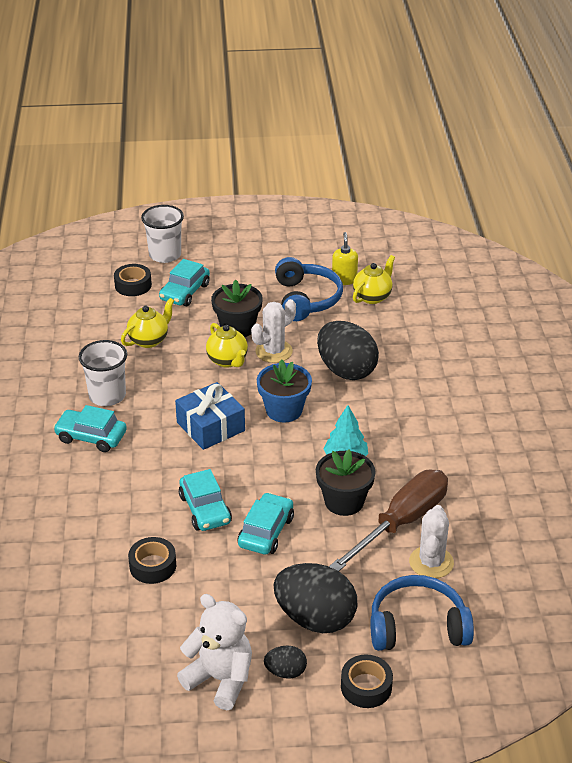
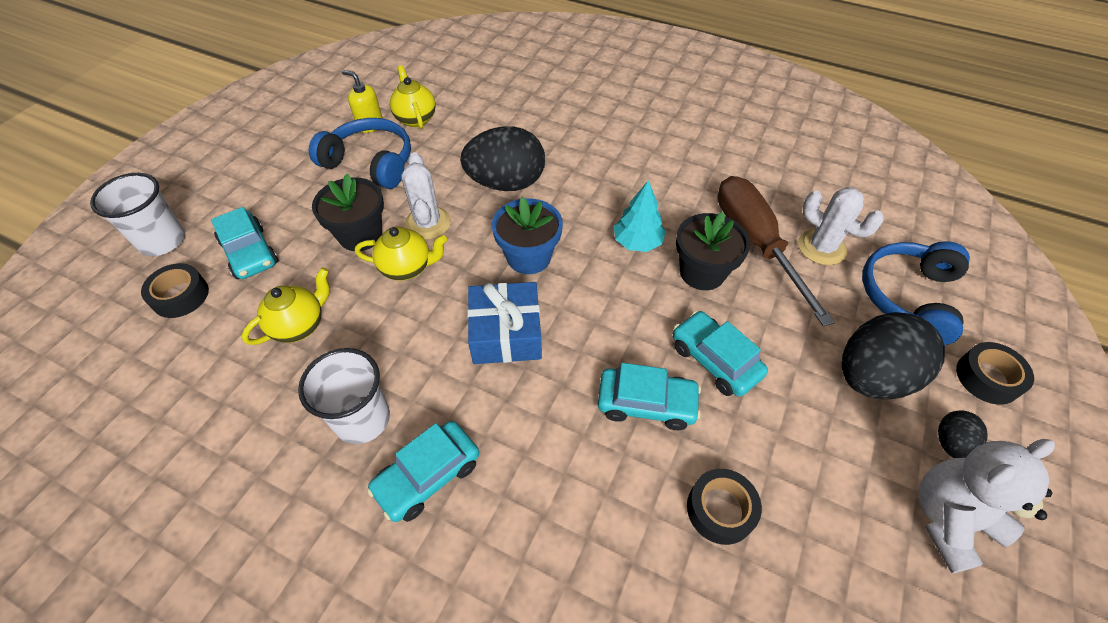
camera: 60 degrees left, 15 degrees up
yellow teapot [121,298,175,348] -> yellow teapot turned 60 degrees clockwise [242,267,330,345]

